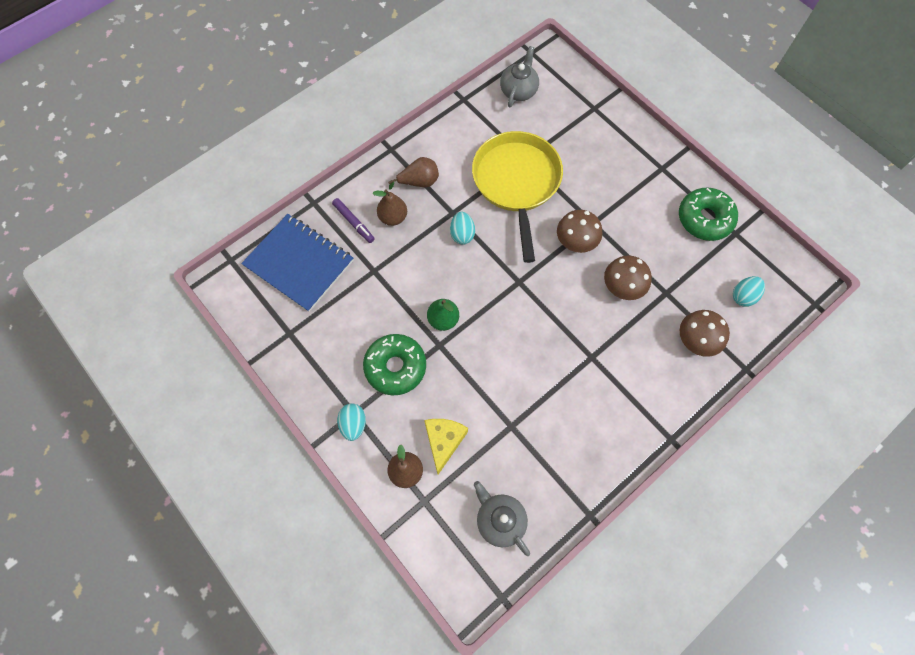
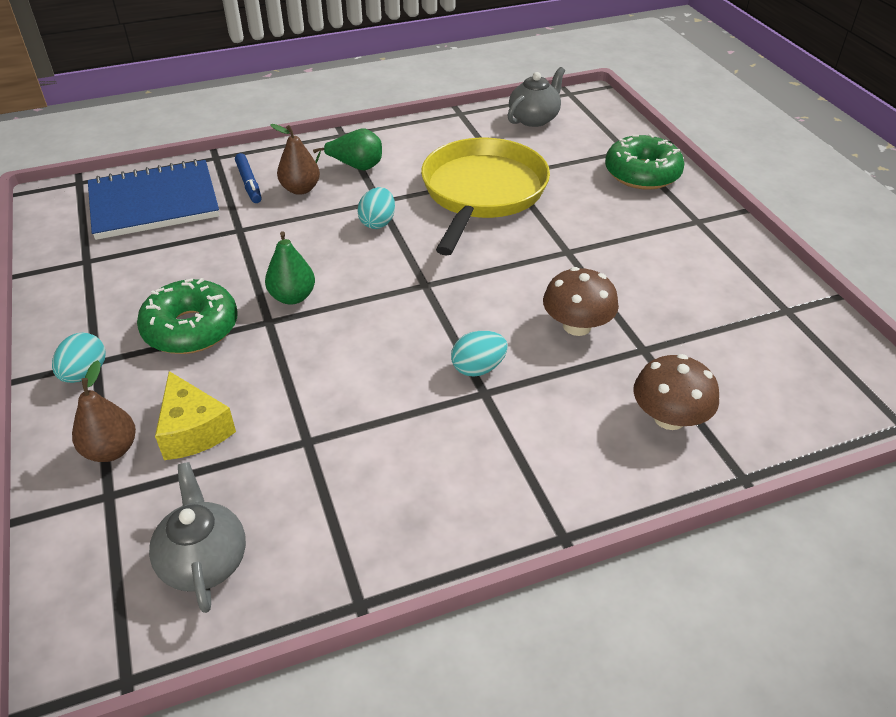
camera: 20 degrees right, 25 degrees down
blue notebook [241,214,354,312] -> blue notebook turned 75 degrees counterclockwise [88,159,220,240]
purple marker [332,198,375,243] -> blue marker [235,153,262,203]
brown pear [388,157,439,190] -> green pear [313,129,382,170]
yellow cheese [424,419,468,474] -> yellow cheese turned 120 degrees clockwise [155,371,236,460]
brown mushroom [557,210,602,253] -> none
green donut [679,188,738,241] -> green donut moved to [605,134,685,190]
turquoise egg [733,276,765,307] -> turquoise egg moved to [451,331,508,377]

